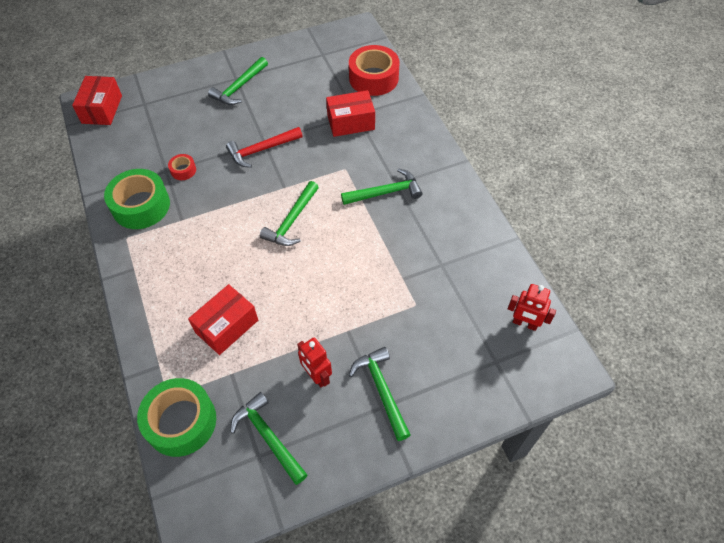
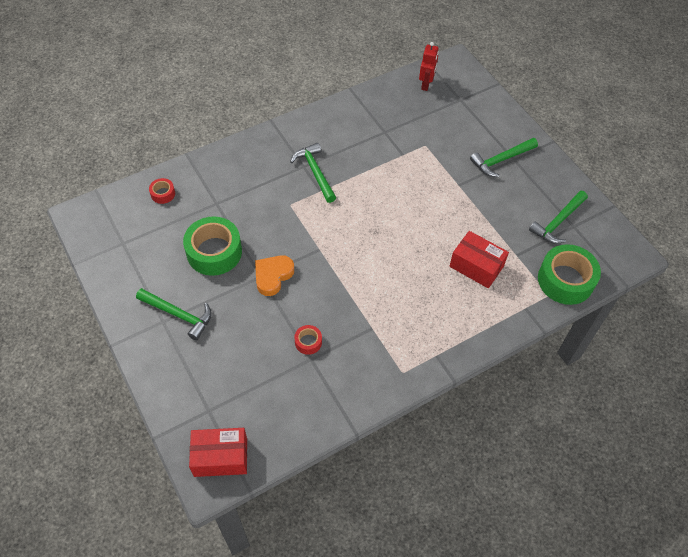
camera: 100 degrees left, 0 degrees up
green tape [104,169,170,229] -> green tape moved to [183,217,242,276]
red hammer [226,127,303,168] -> orange heart [255,255,294,296]
green hammer [260,181,319,246] -> none
red robot [297,338,332,387] -> none
red box [326,90,375,137] -> none
red tape [349,45,399,96] -> red tape [149,178,175,204], size x0.46

